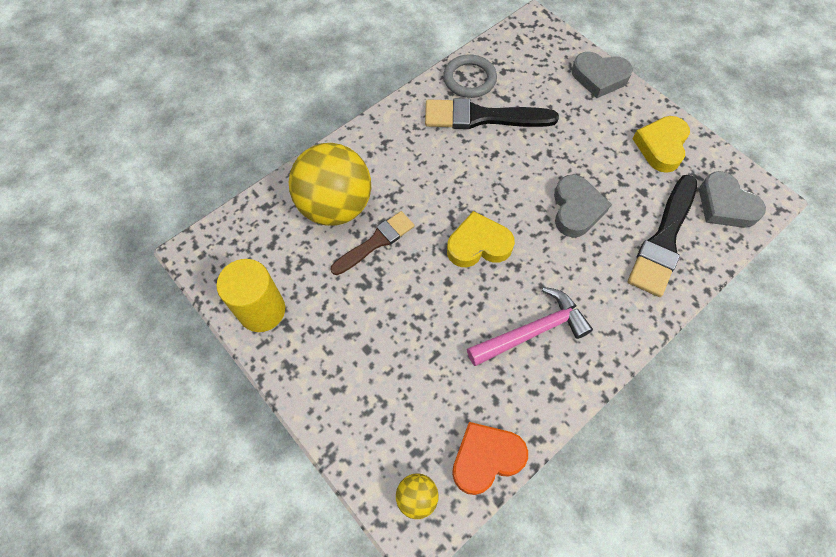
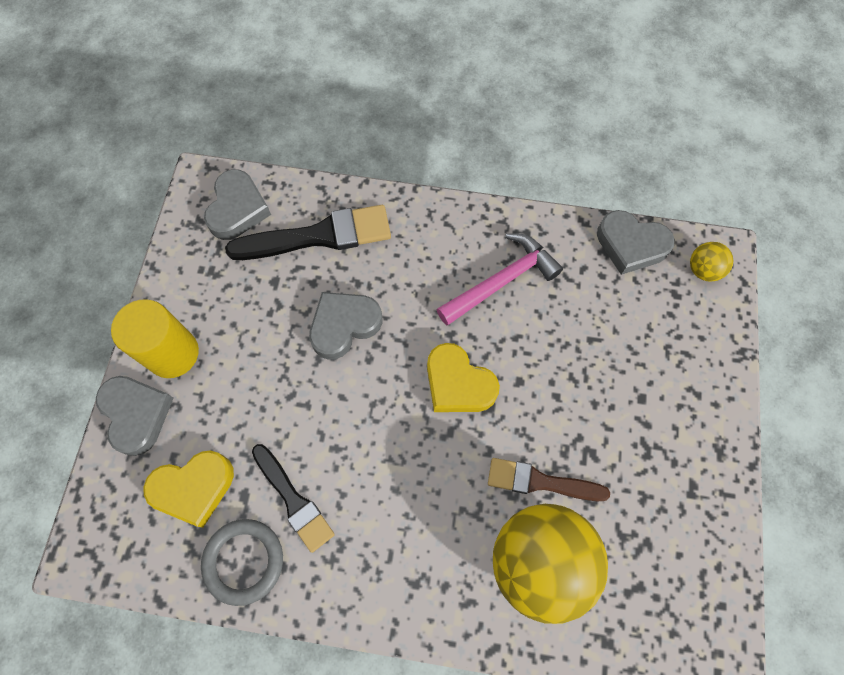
camera: 130 degrees left, 5 degrees up
yellow cylinder [217,259,285,332] -> yellow cylinder moved to [111,299,199,378]
black brush [425,98,559,129] -> black brush [252,444,335,553], size x0.65
orange heart [452,422,528,495] -> grey heart [597,210,675,275]
pink hammer [467,287,593,366] -> pink hammer turned 120 degrees clockwise [436,233,563,325]
yellow heart [632,116,690,173] -> yellow heart moved to [144,451,234,528]

